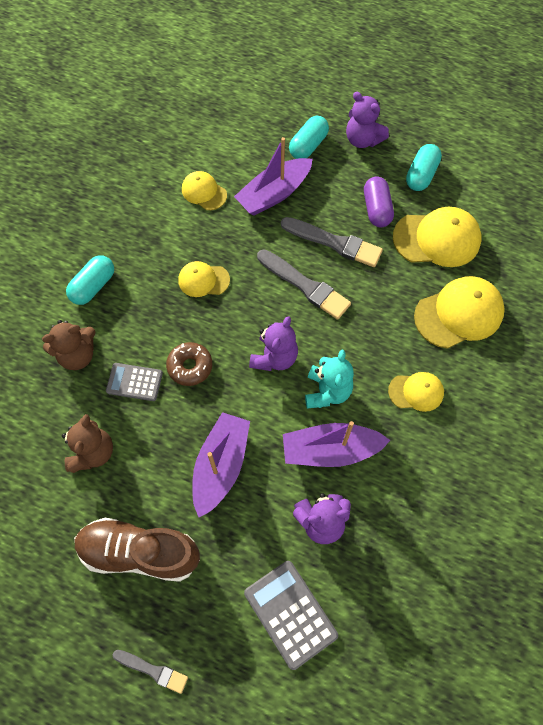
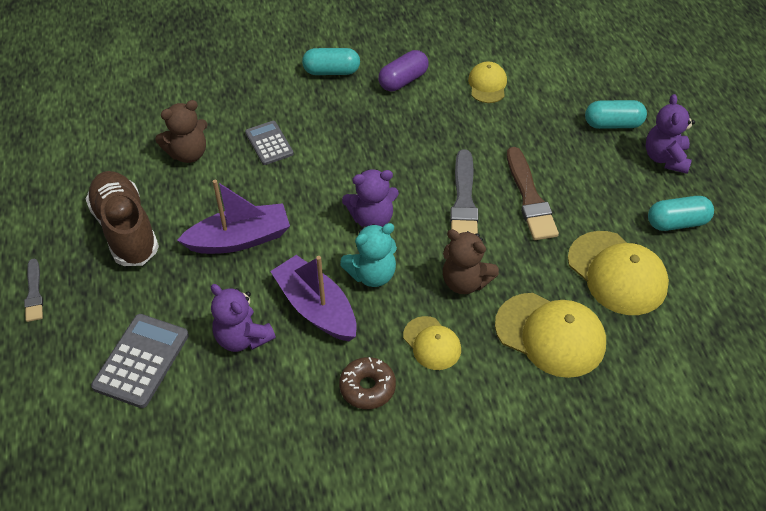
camera: 55 degrees right, 15 degrees down
brown teddy bear [42,320,96,370] -> brown teddy bear moved to [443,229,499,294]
brown donut [166,342,212,386] -> brown donut moved to [339,357,396,409]
yellow cap [178,261,230,297] -> none
purple boat [234,137,313,215] -> none
grey brush [281,217,383,267] -> brown brush [507,147,559,240]
purple capsule [364,177,394,227] -> purple capsule moved to [378,50,429,91]

